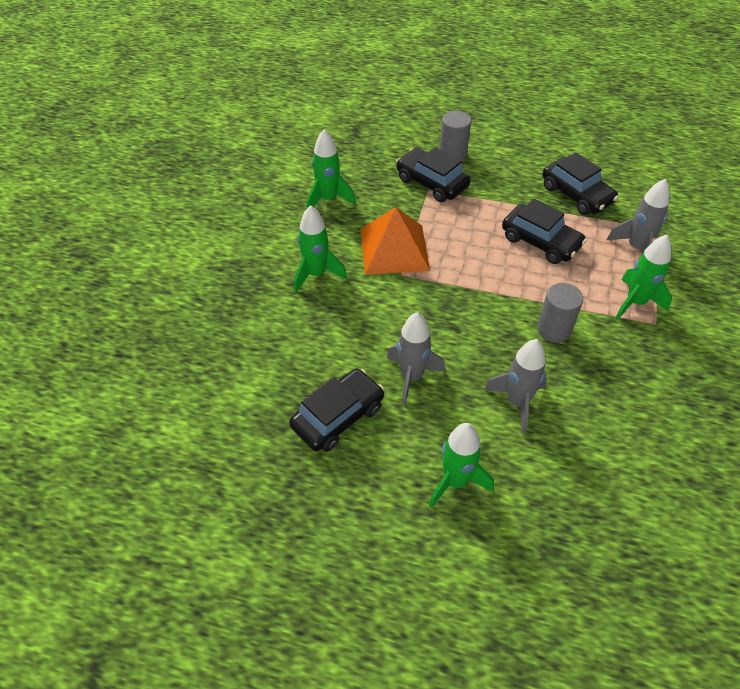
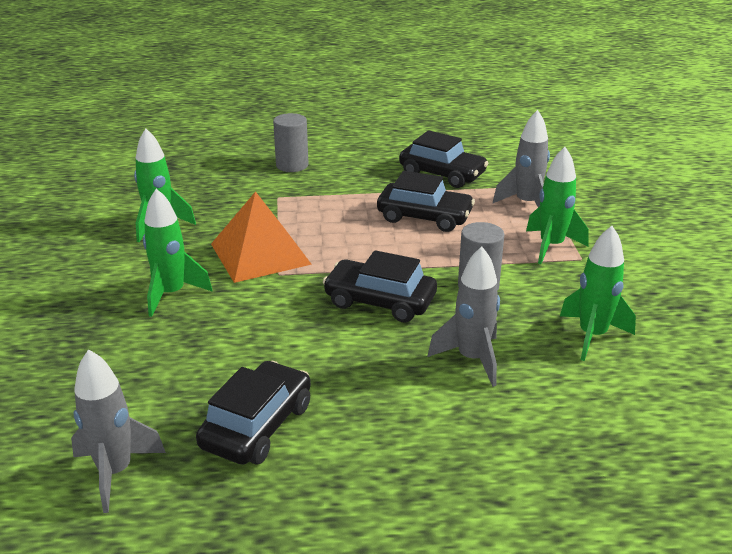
camera: 20 degrees left, 20 degrees down
grey rocket [387,312,445,406] -> grey rocket moved to [71,349,166,513]
black car [396,147,471,202] -> black car moved to [323,250,437,323]
green rocket [429,423,494,508] -> green rocket moved to [560,226,636,361]

